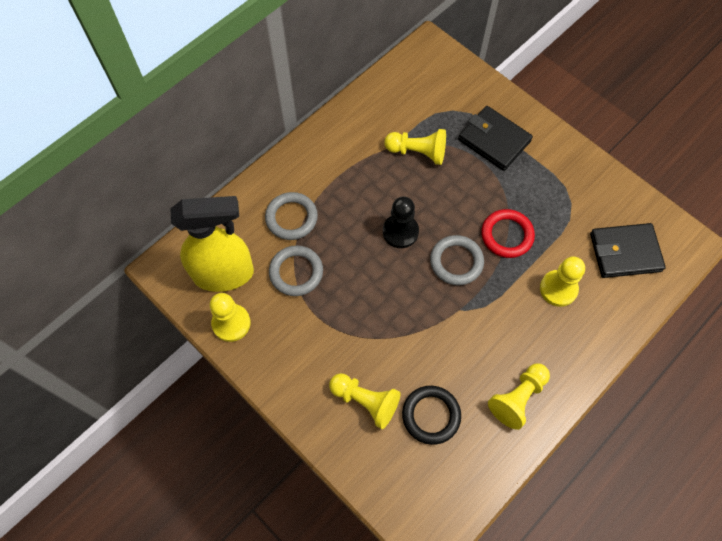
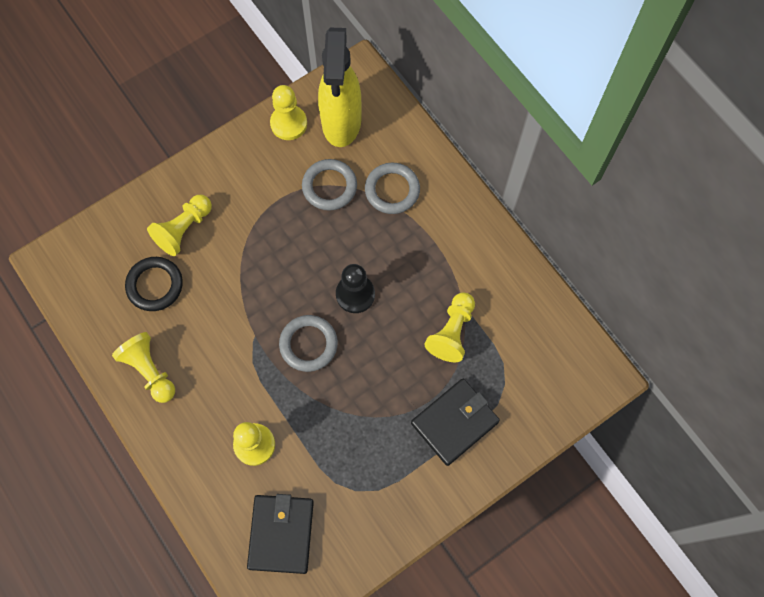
camera: 100 degrees right, 5 degrees up
red ring [481,209,535,258] -> none

